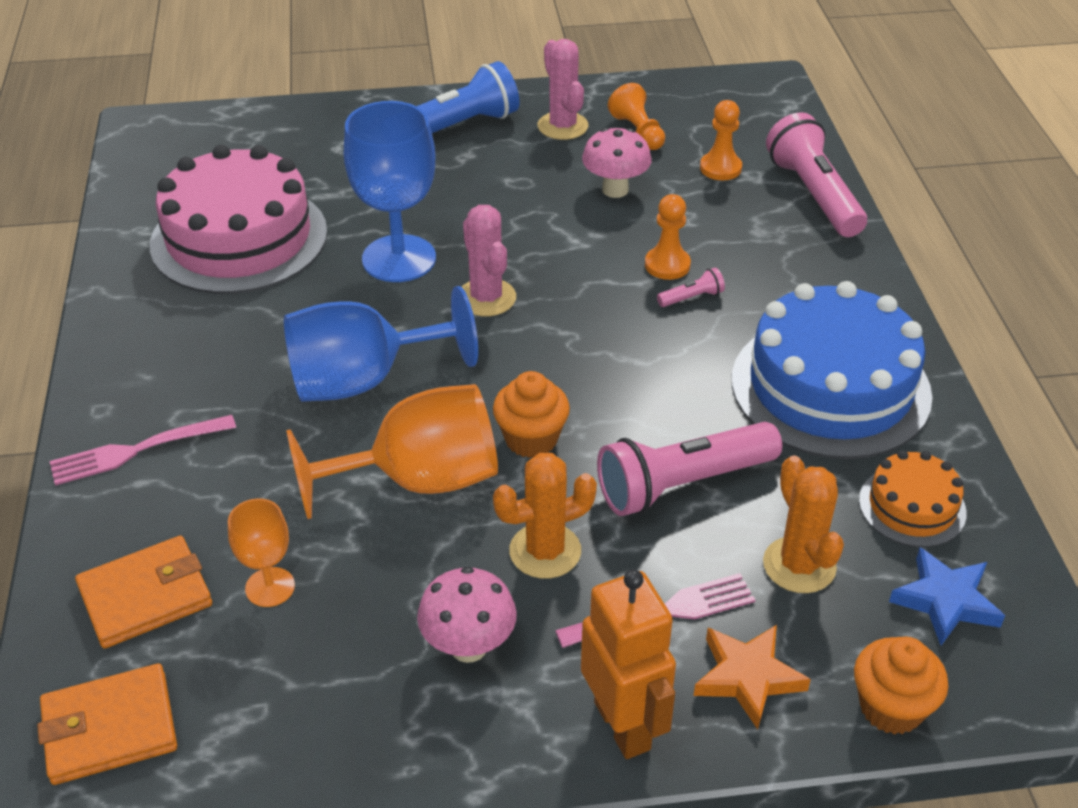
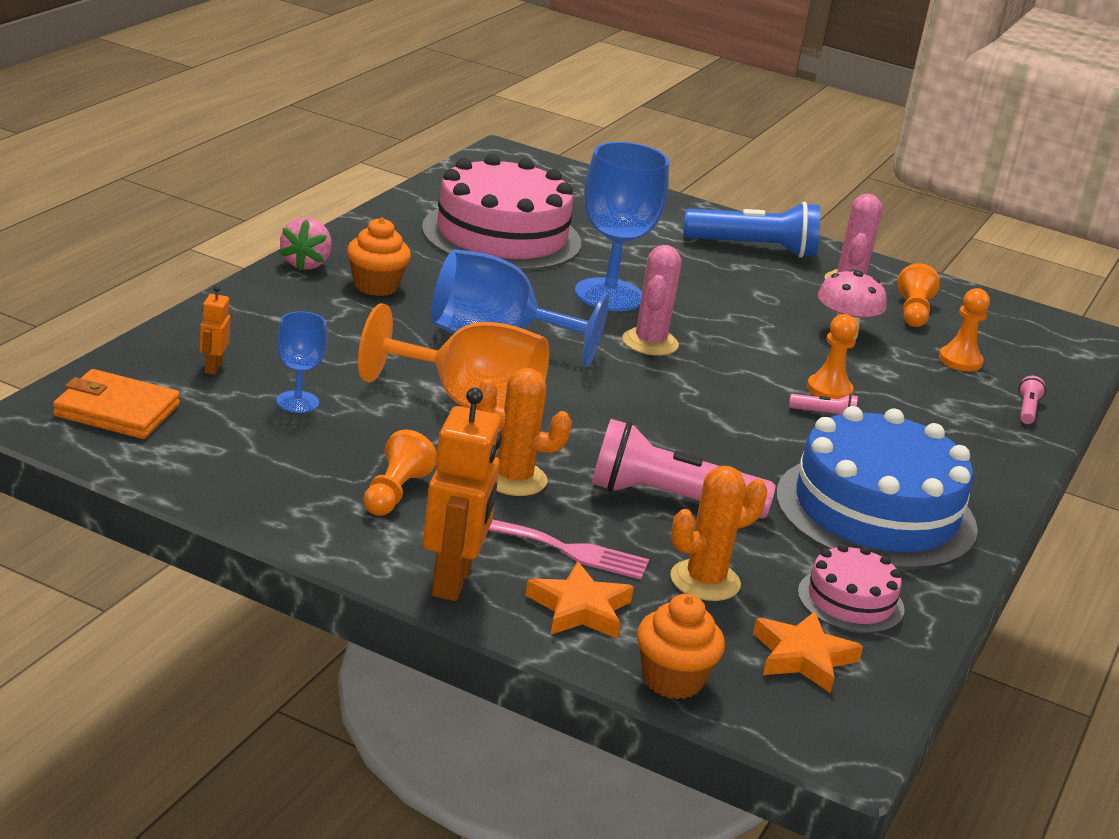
camera: 30 degrees right, 15 degrees down
pink fork [50,415,236,486] -> none
orange wallet [75,536,212,649] -> orange robot [199,285,231,374]
orange goblet [228,498,295,607] -> blue goblet [276,311,327,413]
pink mushroom [417,567,517,663] -> orange pawn [364,429,437,516]
orange cupcake [493,371,570,458] -> orange cupcake moved to [347,217,411,296]
orange cactus [763,455,844,593] -> orange cactus turned 45 degrees clockwise [670,466,767,601]
pink flashlight [766,112,867,237] -> pink flashlight [1019,376,1046,424], size x0.42
orange cake [859,450,967,547] -> pink cake [798,544,905,633]
blue star [889,547,1005,645] -> orange star [753,611,863,693]
none -> pink strawberry [280,218,332,271]

